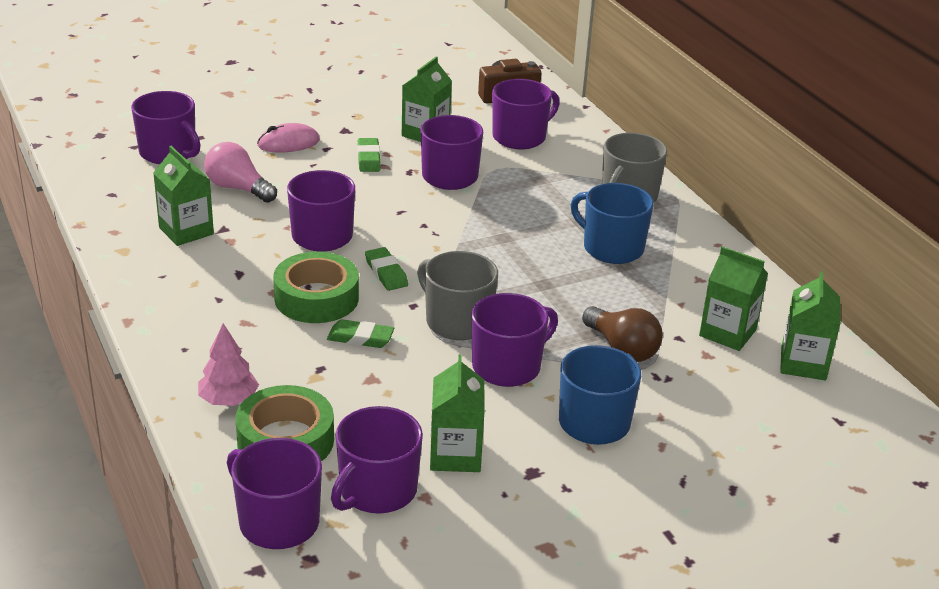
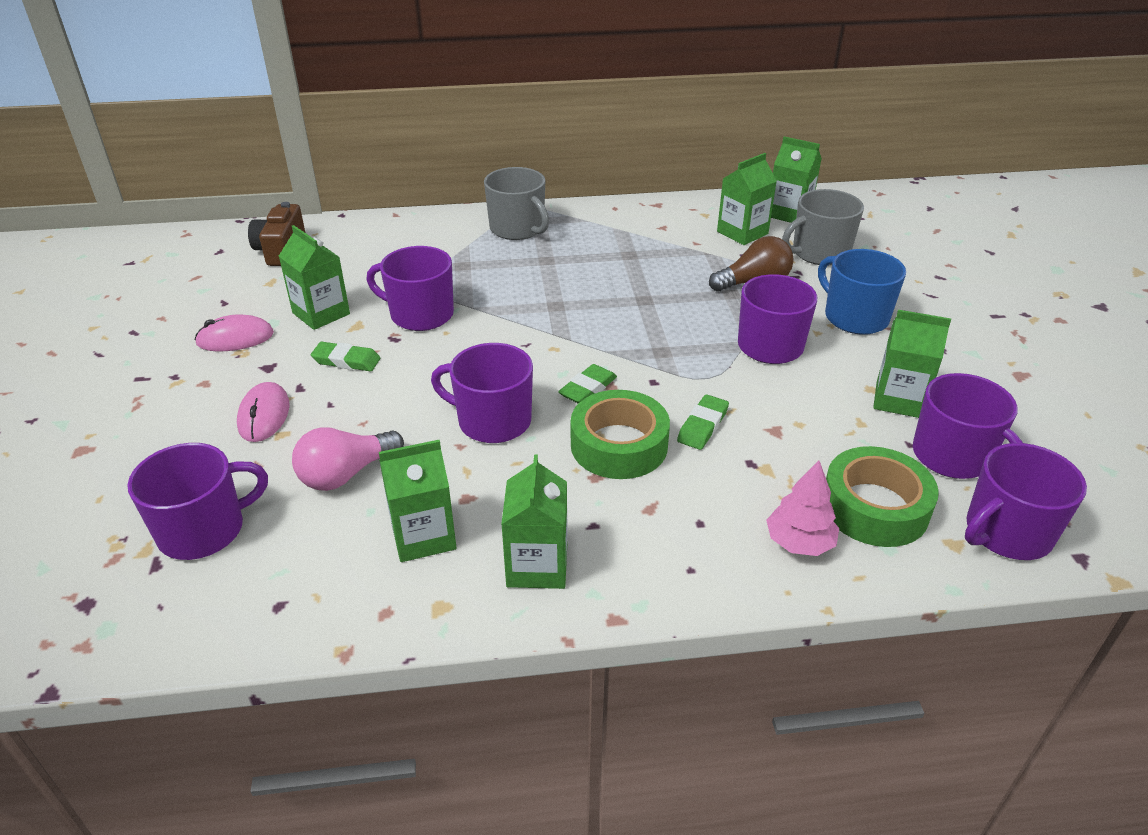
camera: 70 degrees left, 5 degrees up
green eraser [365,247,408,291] -> green eraser turned 45 degrees counterclockwise [558,364,617,403]
grey mug [417,251,498,340] -> grey mug moved to [782,189,864,266]
purple mug [492,79,560,149] -> none
blue mug [571,183,654,264] -> none
none -> pink mouse [195,314,274,351]
none -> green carton [501,455,567,589]

